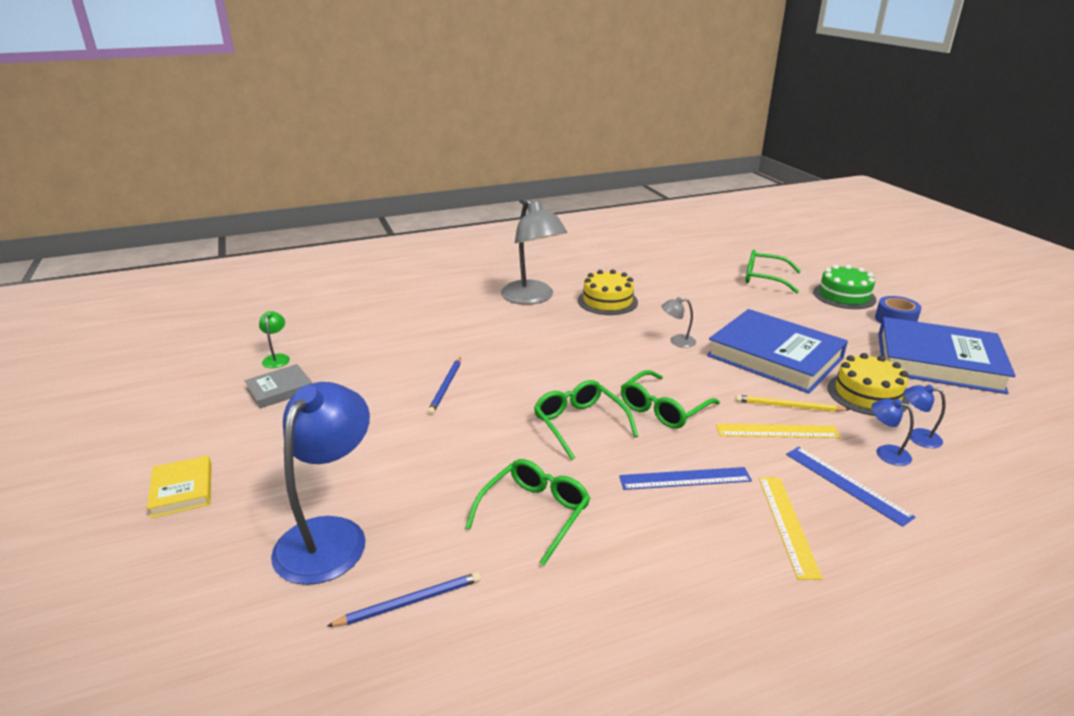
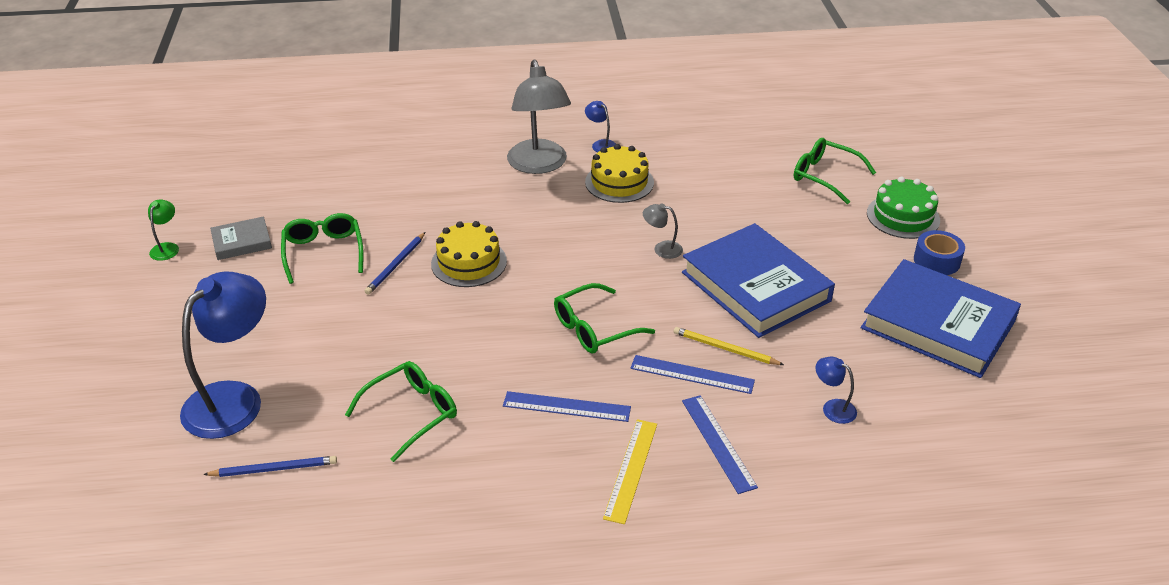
camera: 15 degrees right, 10 degrees up
yellow book [147,455,212,518] -> none
green lamp [259,311,290,368] -> green lamp moved to [148,200,179,261]
green glasses [534,380,638,460] -> green glasses moved to [281,213,364,284]
yellow ruler [716,424,841,438] -> blue ruler [630,355,755,394]
yellow cake [827,353,909,416] -> yellow cake moved to [431,221,507,287]
blue lamp [872,399,914,466] -> blue lamp moved to [585,101,616,153]

